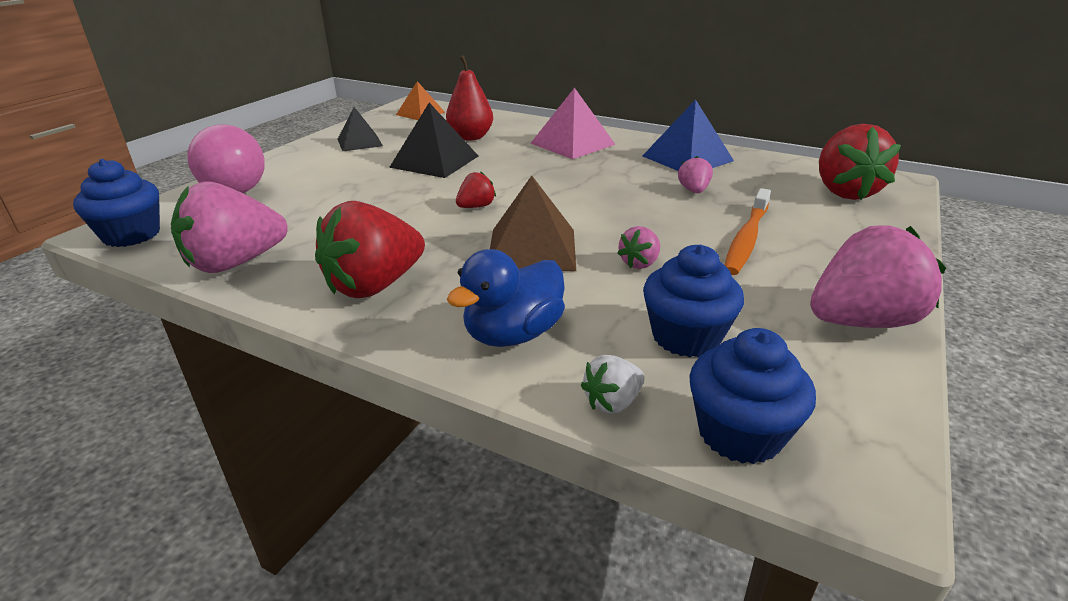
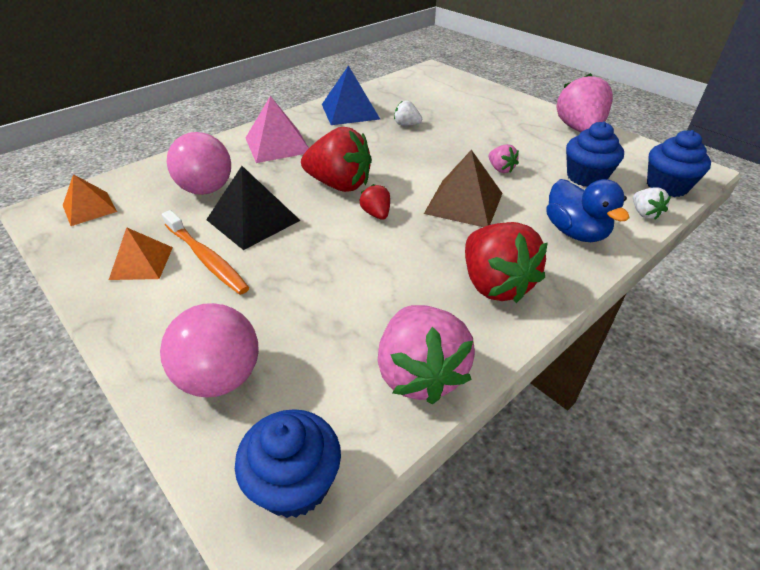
camera: 70 degrees left, 10 degrees up
black pyramid [338,107,383,151] -> orange pyramid [109,227,173,280]
red pear [446,55,493,141] -> pink ball [167,132,231,195]
pink strawberry [678,156,713,193] -> white strawberry [394,100,422,126]
orange toothbrush [725,188,771,275] -> orange toothbrush moved to [162,210,249,295]
red strawberry [819,124,901,200] -> red strawberry moved to [301,127,372,192]

